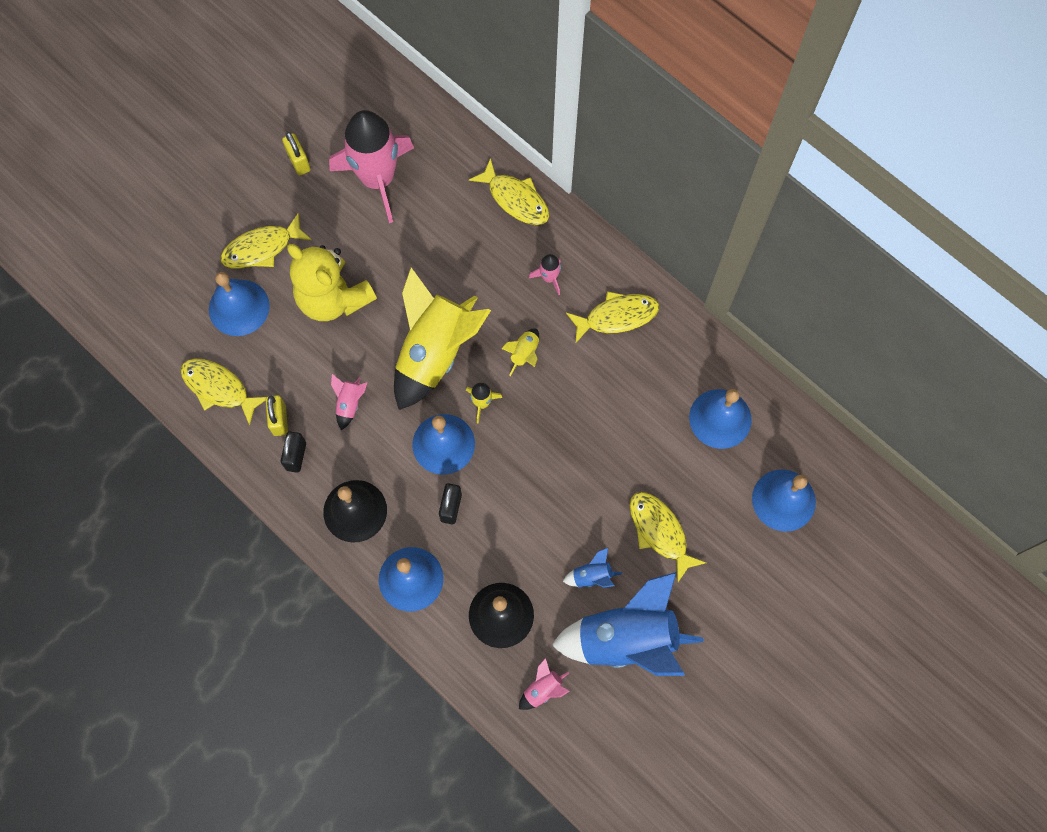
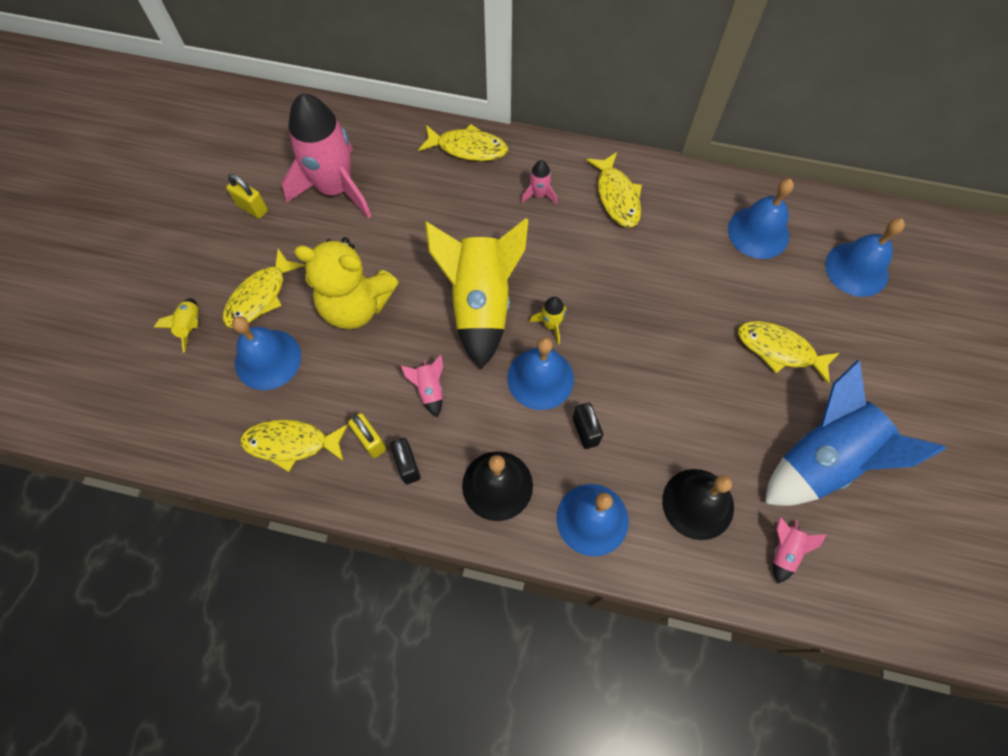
camera: 30 degrees left, 5 degrees down
yellow rocket [501,328,539,376] -> yellow rocket moved to [154,298,199,353]
blue rocket [563,548,622,588] -> none
yellow fish [566,291,659,344] -> yellow fish turned 120 degrees clockwise [586,152,642,227]

